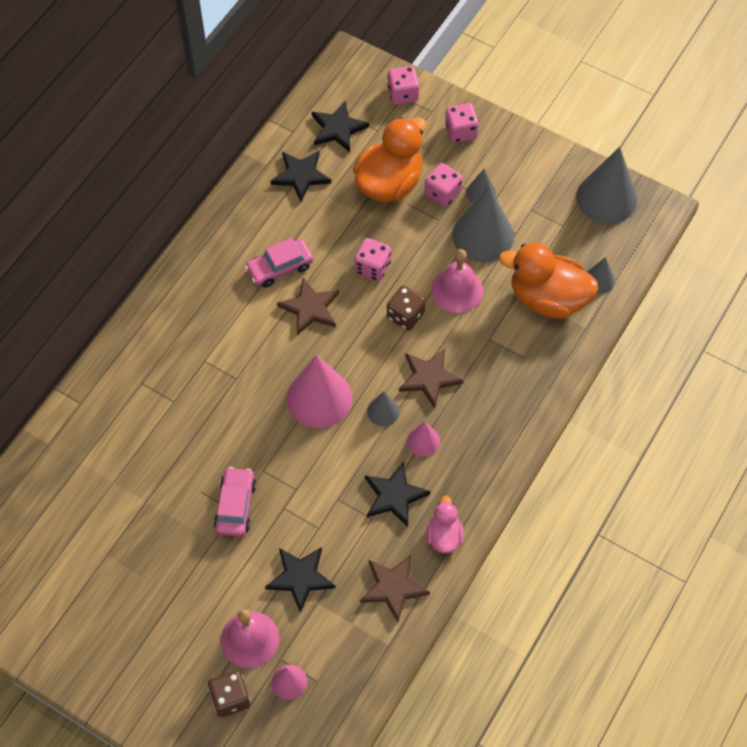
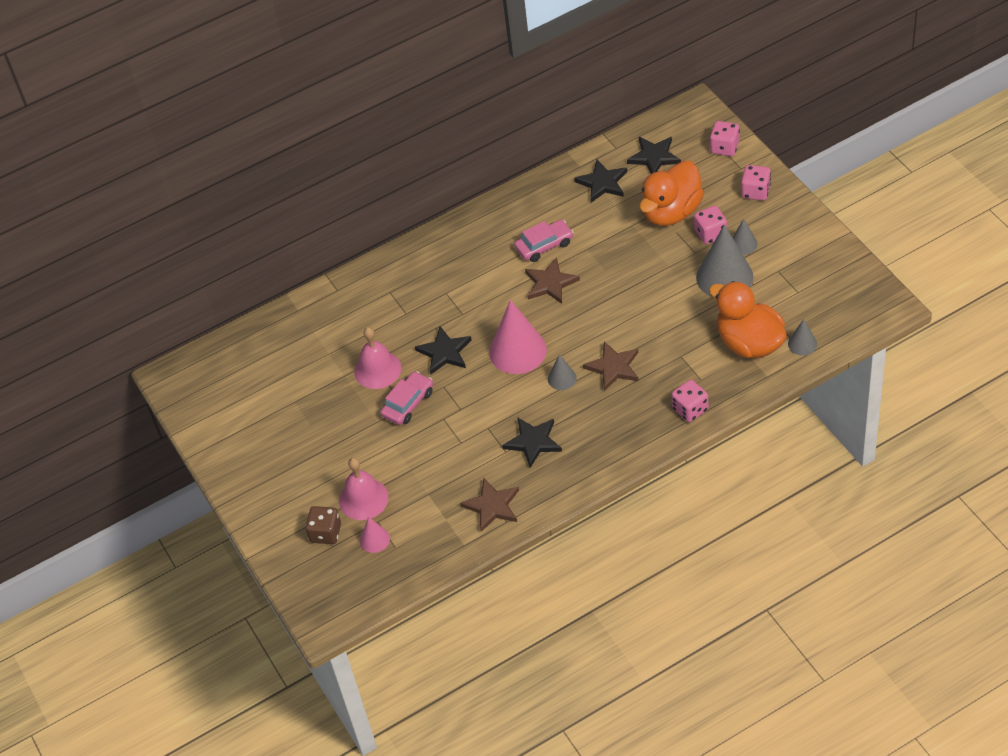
camera: 35 degrees right, 10 degrees down
pink car [245,238,313,288] -> pink car turned 150 degrees clockwise [514,220,573,262]
black star [265,547,335,613] -> black star moved to [415,326,471,374]
orange duck [353,117,426,202] -> orange duck turned 150 degrees clockwise [639,161,704,226]
pink dice [354,238,391,281] -> pink dice moved to [672,380,708,422]
brown dice [387,285,426,331] -> none
pink cone [407,422,440,456] -> none
pink duck [426,496,464,554] -> none
pink bell [431,249,483,313] -> pink bell moved to [354,327,401,389]
grey cone [576,147,638,224] -> none

